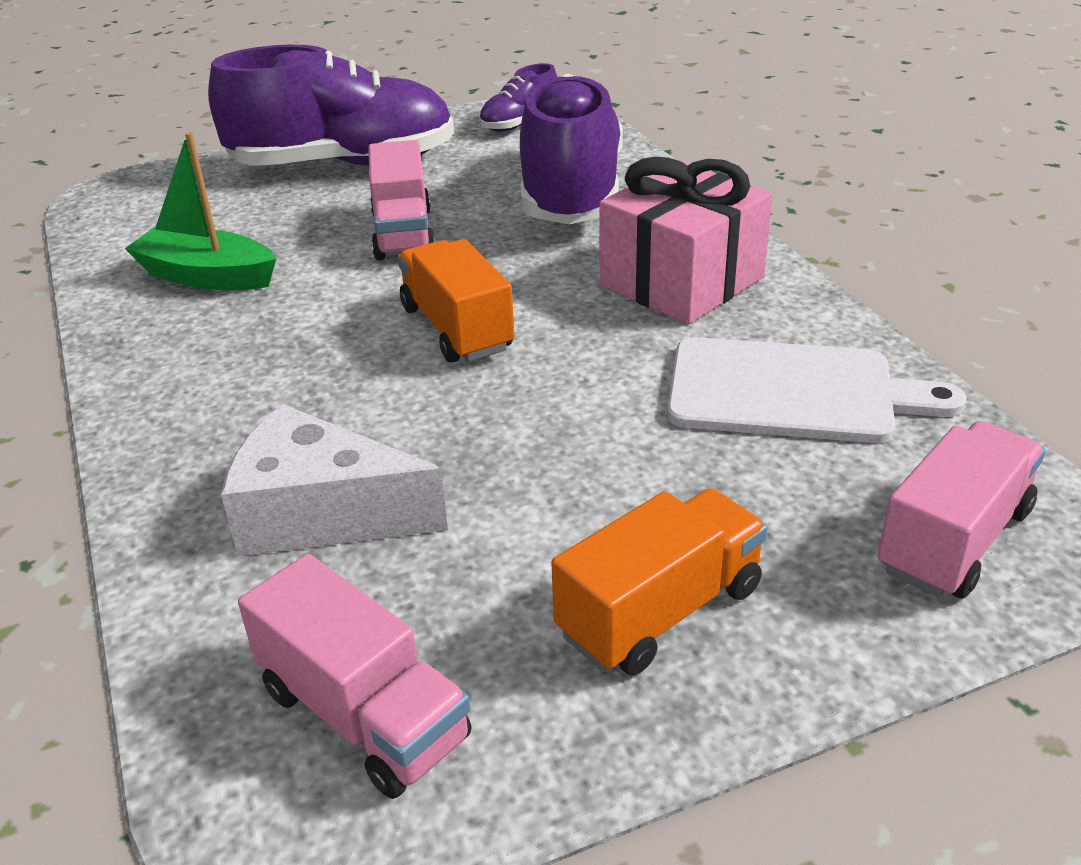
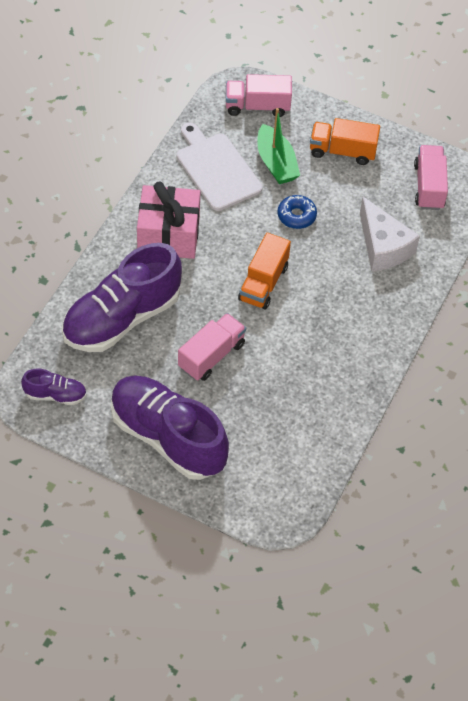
camera: 135 degrees left, 20 degrees up
green boat [125,132,276,290] -> green boat moved to [257,108,300,184]
none -> blue donut [277,195,317,229]

